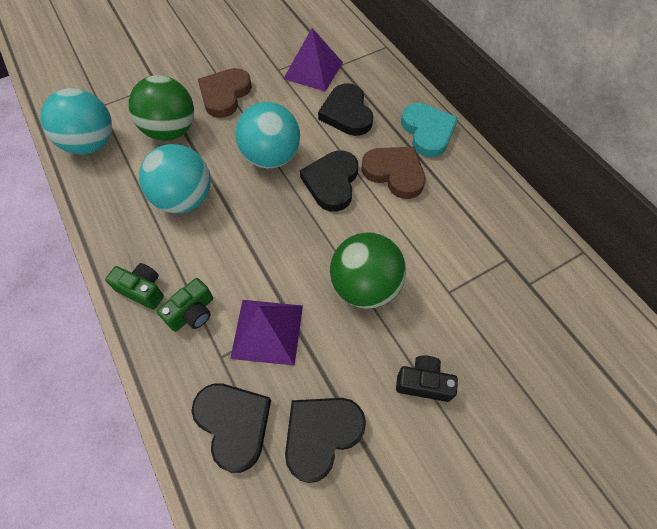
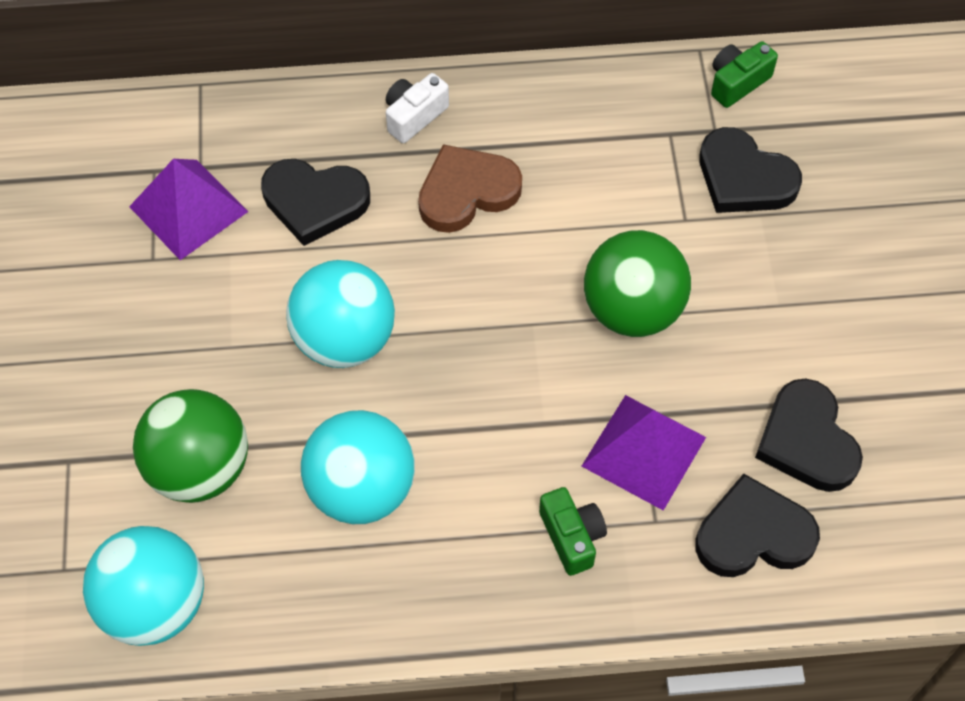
camera: 65 degrees left, 0 degrees up
green camera [105,263,164,310] -> green camera moved to [711,41,778,108]
brown heart [198,68,252,118] -> none
black heart [300,151,358,212] -> black heart moved to [700,127,802,213]
black camera [396,355,458,402] -> none
turquoise heart [401,103,458,157] -> white camera [386,73,449,143]

